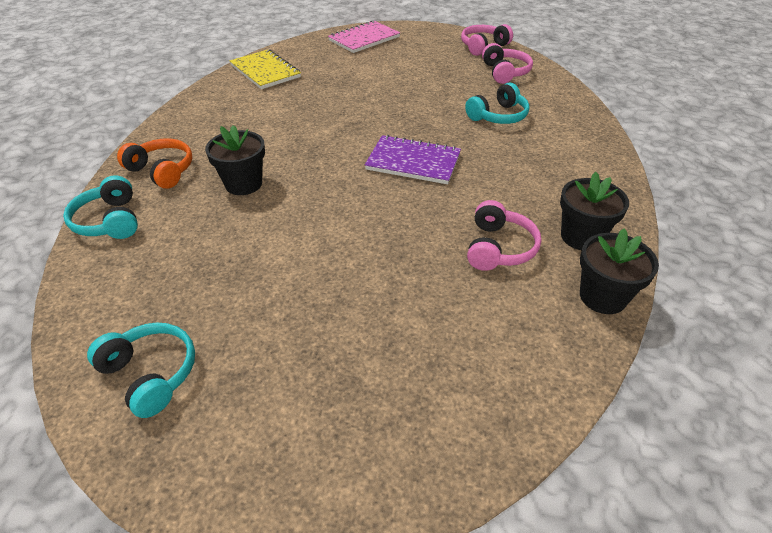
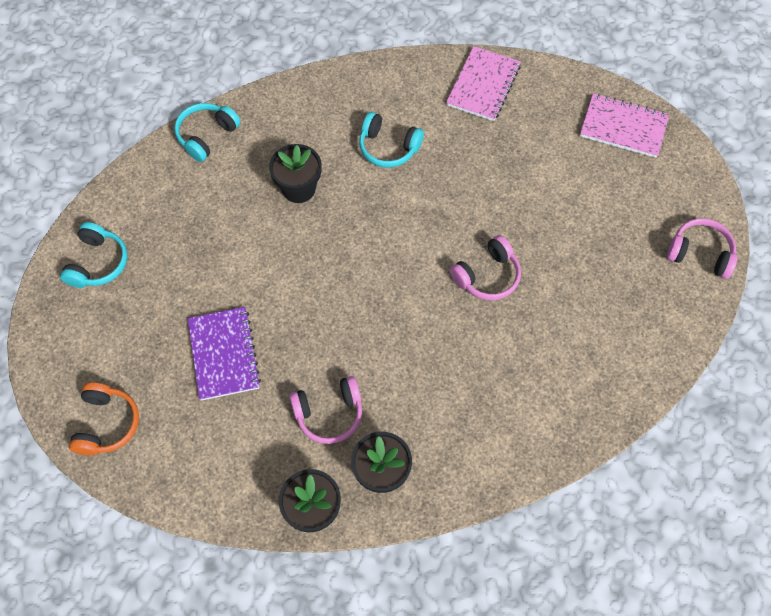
camera: 60 degrees right, 20 degrees up
orange headphones [117,138,193,189] -> orange headphones moved to [69,382,139,456]
yellow notebook [230,49,301,89] -> pink notebook [446,46,521,121]
purple notebook [365,135,461,184] -> purple notebook moved to [188,307,261,401]
turquoise headphones [465,83,529,124] -> turquoise headphones moved to [359,112,424,168]
pink headphones [482,43,533,84] -> pink headphones moved to [450,235,521,300]

